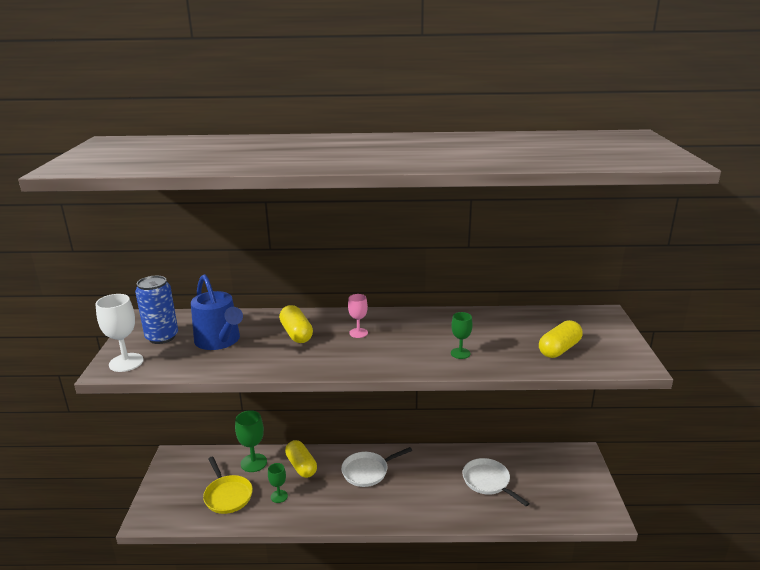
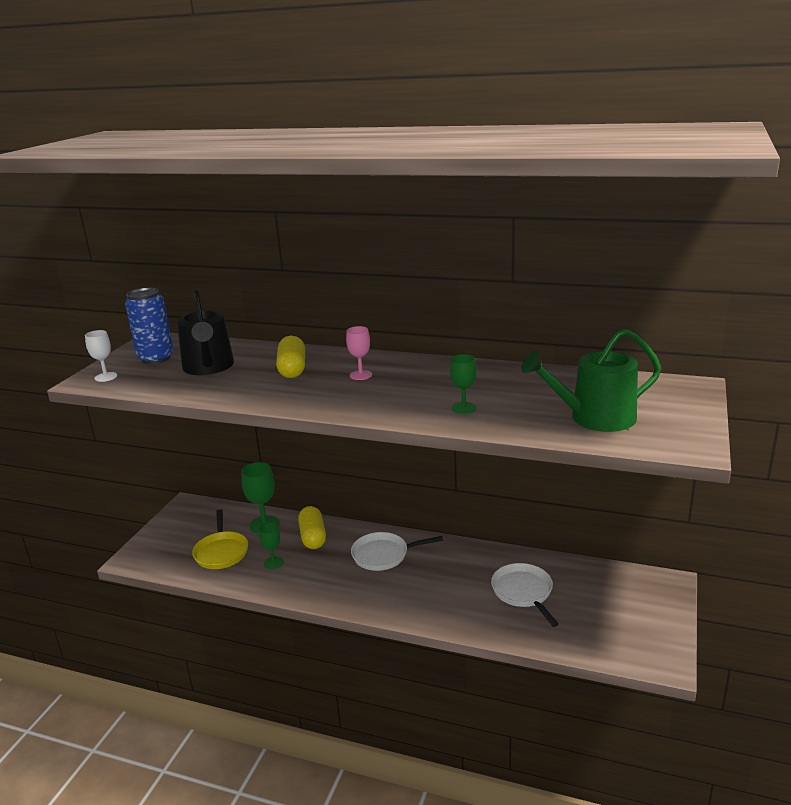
camera: 20 degrees right, 0 degrees up
white goblet [95,294,144,372] -> white goblet [85,330,117,382], size x0.61
blue watering can [191,274,243,350] -> black watering can [177,289,234,375]
yellow capsule [539,320,583,358] -> green watering can [521,328,661,432]

